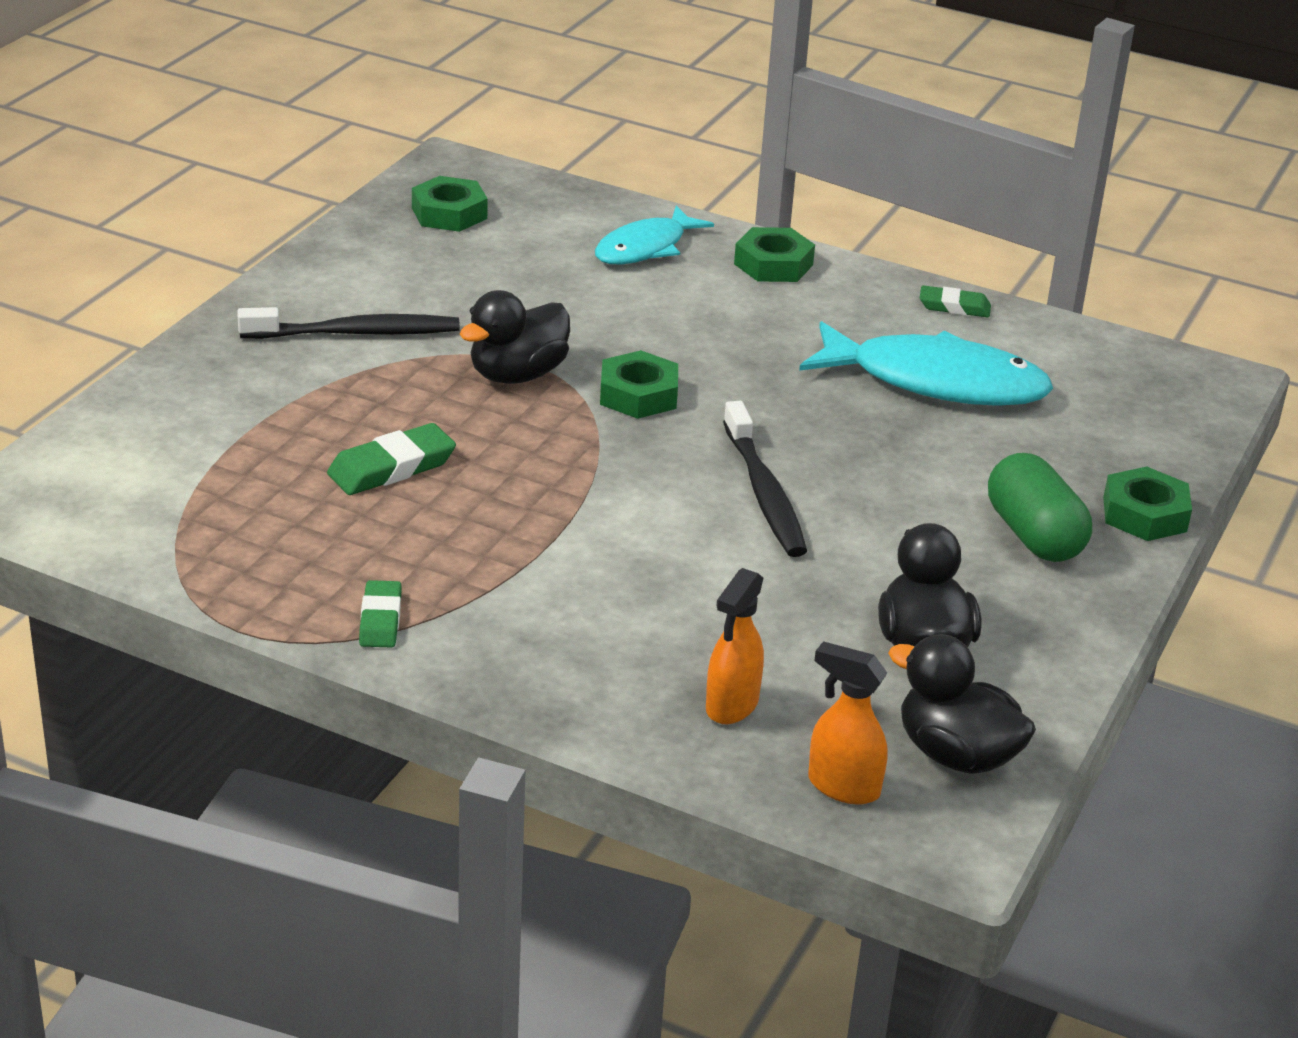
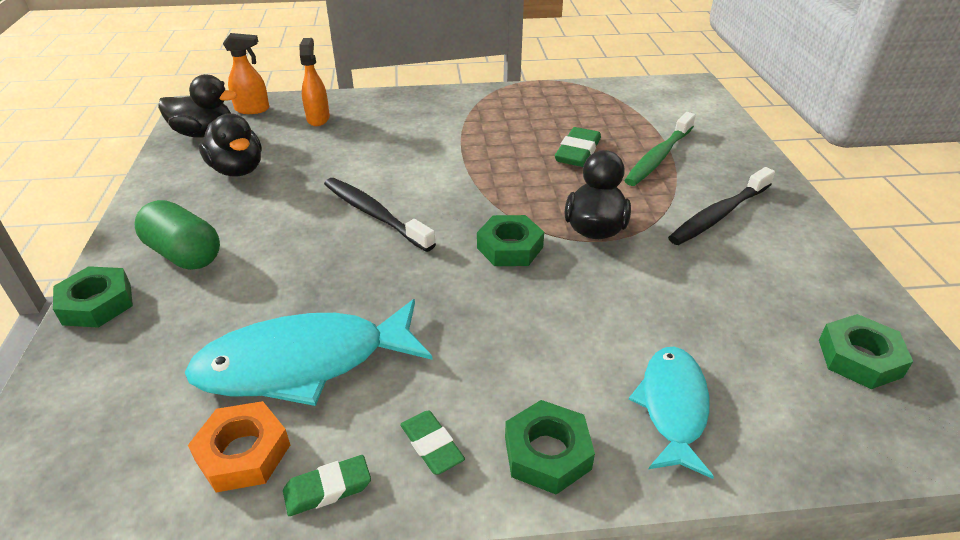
camera: 150 degrees right, 5 degrees up
green eraser [359,580,402,648] -> green eraser moved to [400,410,465,475]
none -> orange nut [188,401,290,493]
none -> green toothbrush [624,112,696,186]

